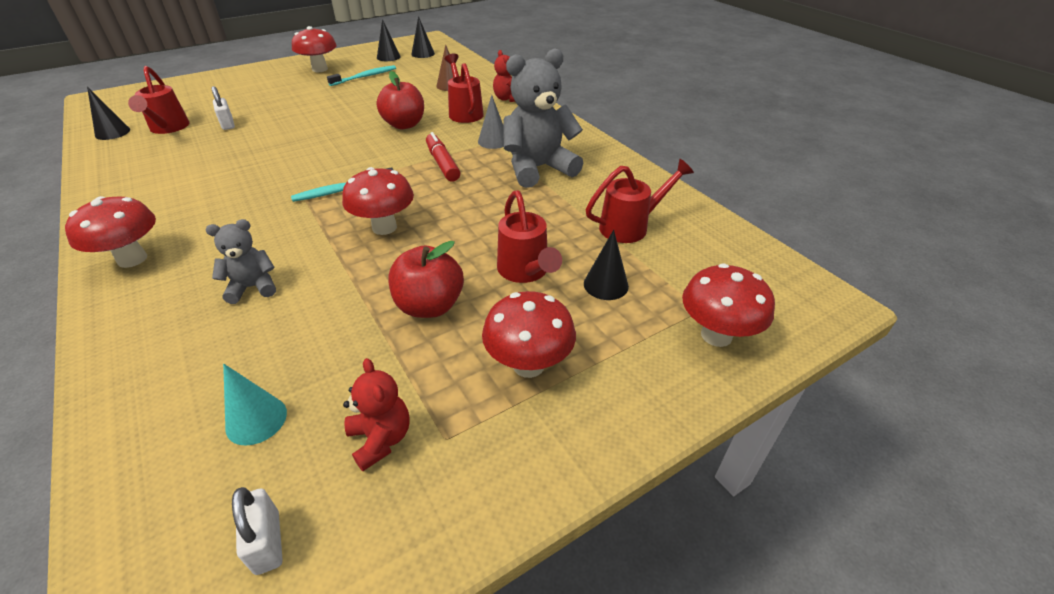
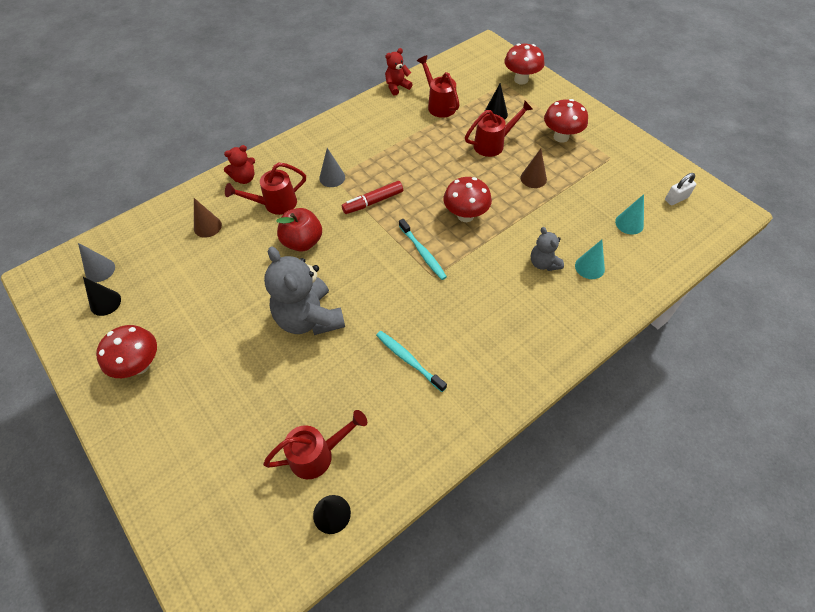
camera: 95 degrees left, 15 degrees up
red mushroom [65,196,156,268] -> none
white padlock [211,86,235,130] -> none
turquoise toothbrush [327,65,396,86] -> turquoise toothbrush moved to [376,331,447,392]
red teddy bear [343,358,410,471] -> red teddy bear moved to [385,48,413,96]
red apple [388,241,464,318] -> brown cone [521,149,547,188]
black cone [411,16,435,58] -> grey cone [78,243,115,282]
grey teddy bear [504,48,583,188] -> grey teddy bear moved to [264,246,345,335]
none -> turquoise cone [575,240,605,279]

